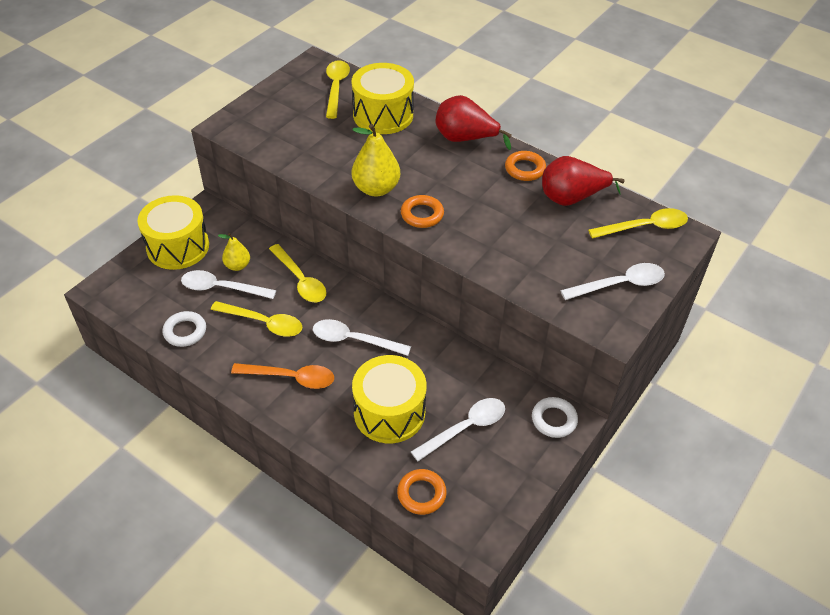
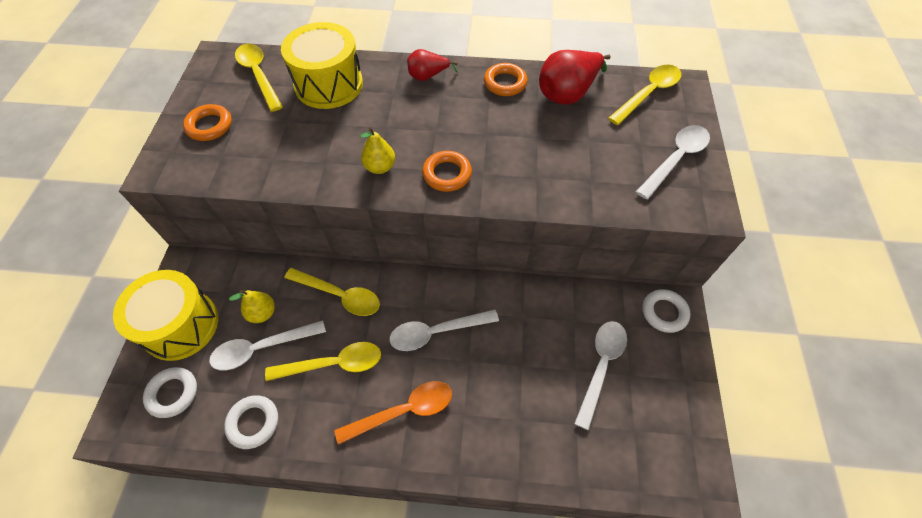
camera: 30 degrees left, 10 degrees up
yellow pear [352,124,400,196] -> yellow pear [360,128,395,174], size x0.60
yellow drum [352,355,427,443] -> none
orange ring [397,469,447,515] -> orange ring moved to [183,104,232,141]
red pear [436,95,512,150] -> red pear [407,49,458,81], size x0.60
none -> white ring [143,367,197,418]

